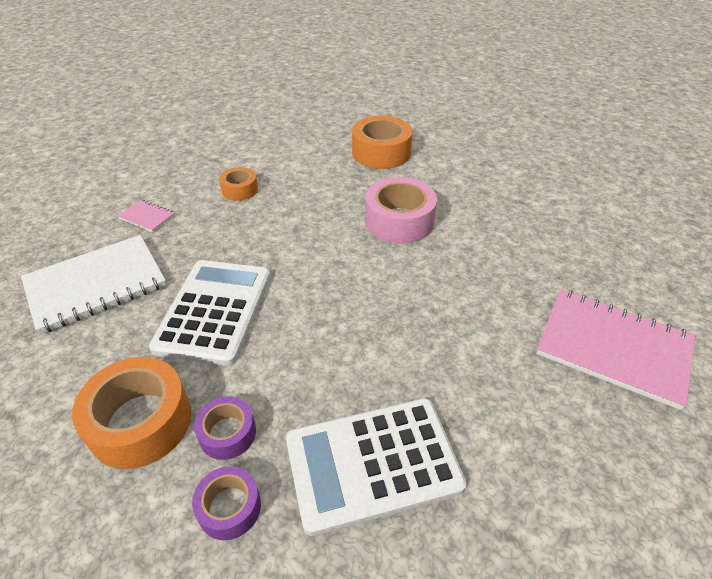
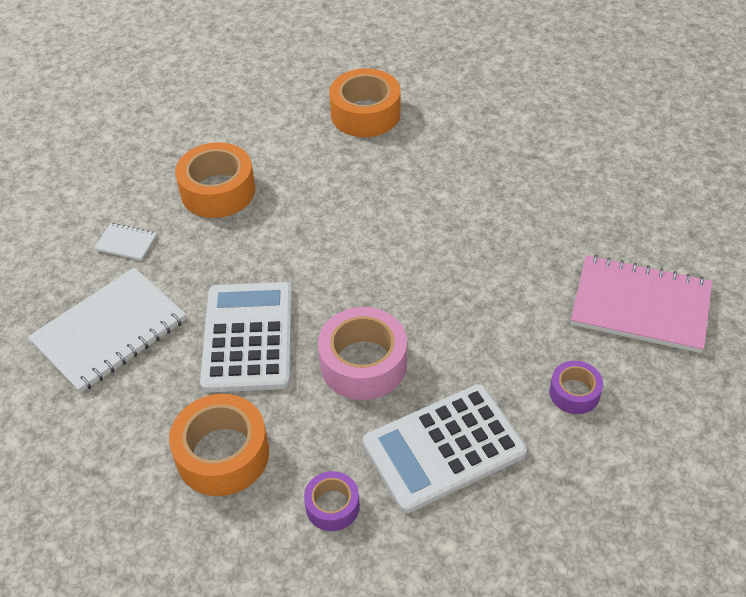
camera: 10 degrees left, 5 degrees up
pink notebook [118,200,175,232] -> white notebook [94,223,157,261]
purple tape [194,396,256,460] -> purple tape moved to [550,361,603,414]
orange tape [219,167,258,201] -> orange tape [175,142,255,218], size x1.79
pink tape [365,177,437,244] -> pink tape moved to [318,307,407,400]

